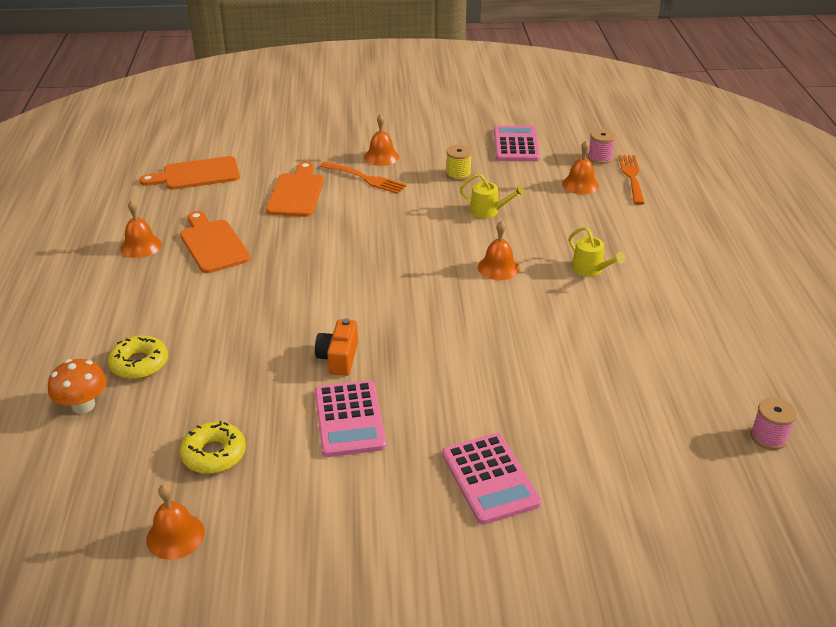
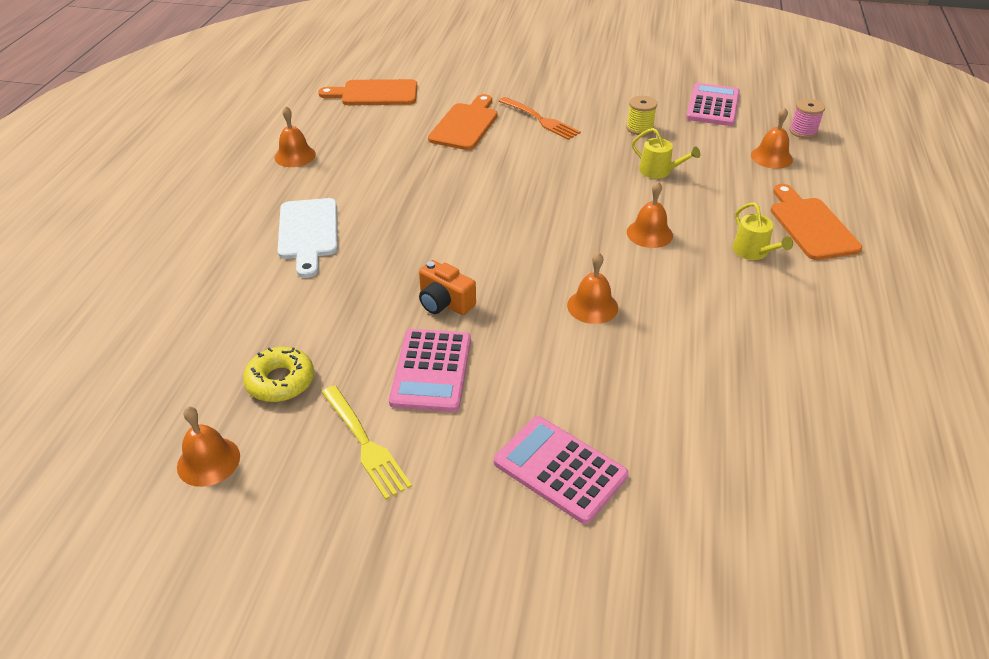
camera: 15 degrees right, 5 degrees up
orange mushroom [48,359,107,414] -> none
yellow donut [108,335,168,379] -> none
orange cutting board [180,211,251,273] -> orange cutting board moved to [771,184,862,260]
orange camera [315,318,358,376] -> orange camera turned 75 degrees counterclockwise [419,260,476,315]
orange bell [364,114,399,166] -> orange bell moved to [567,252,618,324]
pink calculator [442,433,541,525] -> pink calculator turned 135 degrees clockwise [494,416,629,524]
orange fork [618,155,645,205] -> none
pink spool [751,397,797,450] -> none
none -> white cutting board [278,198,338,278]
none -> yellow fork [322,385,412,500]

